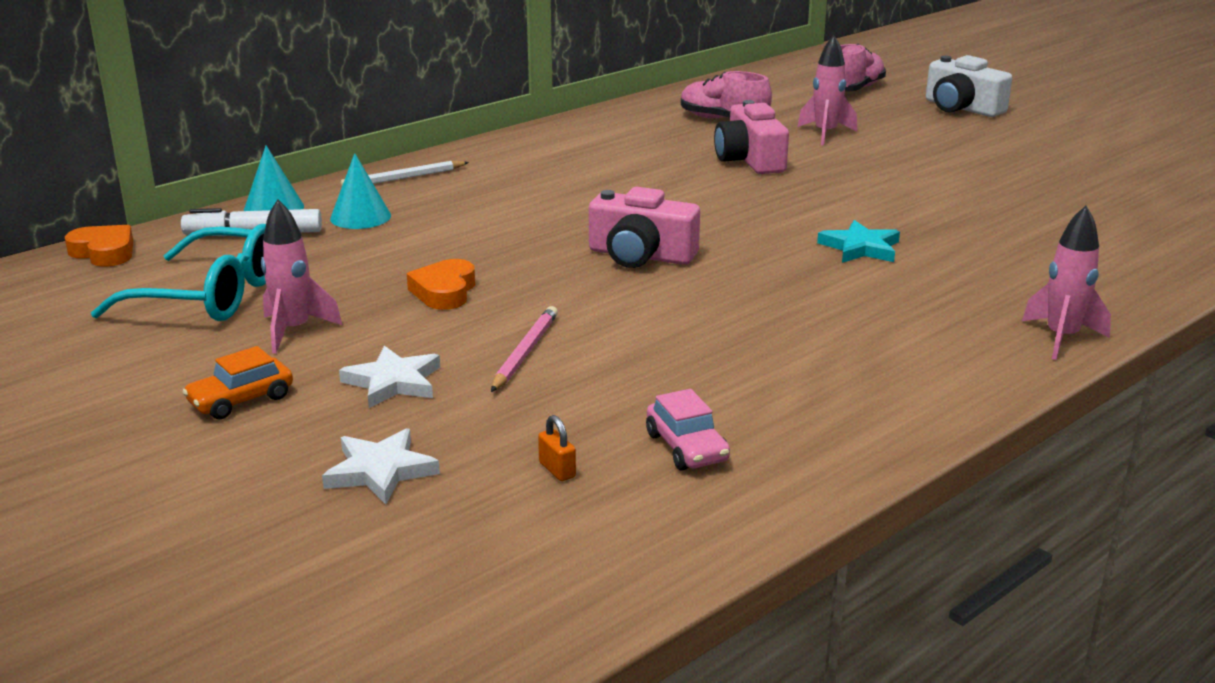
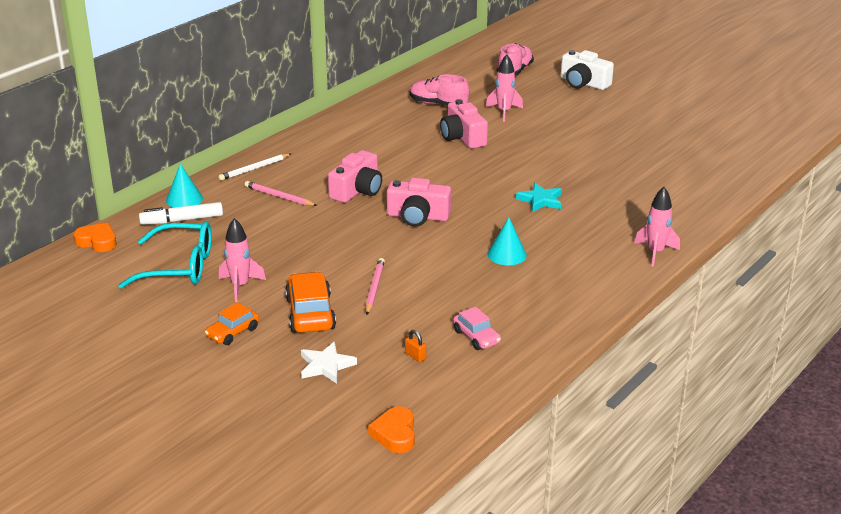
camera: 10 degrees left, 5 degrees up
turquoise cone [330,153,391,229] -> turquoise cone moved to [487,217,527,265]
white star [339,346,440,408] -> orange car [285,272,336,333]
orange heart [407,259,475,310] -> orange heart moved to [368,406,415,453]
none -> pink pencil [245,181,317,206]
none -> pink camera [328,150,382,203]

